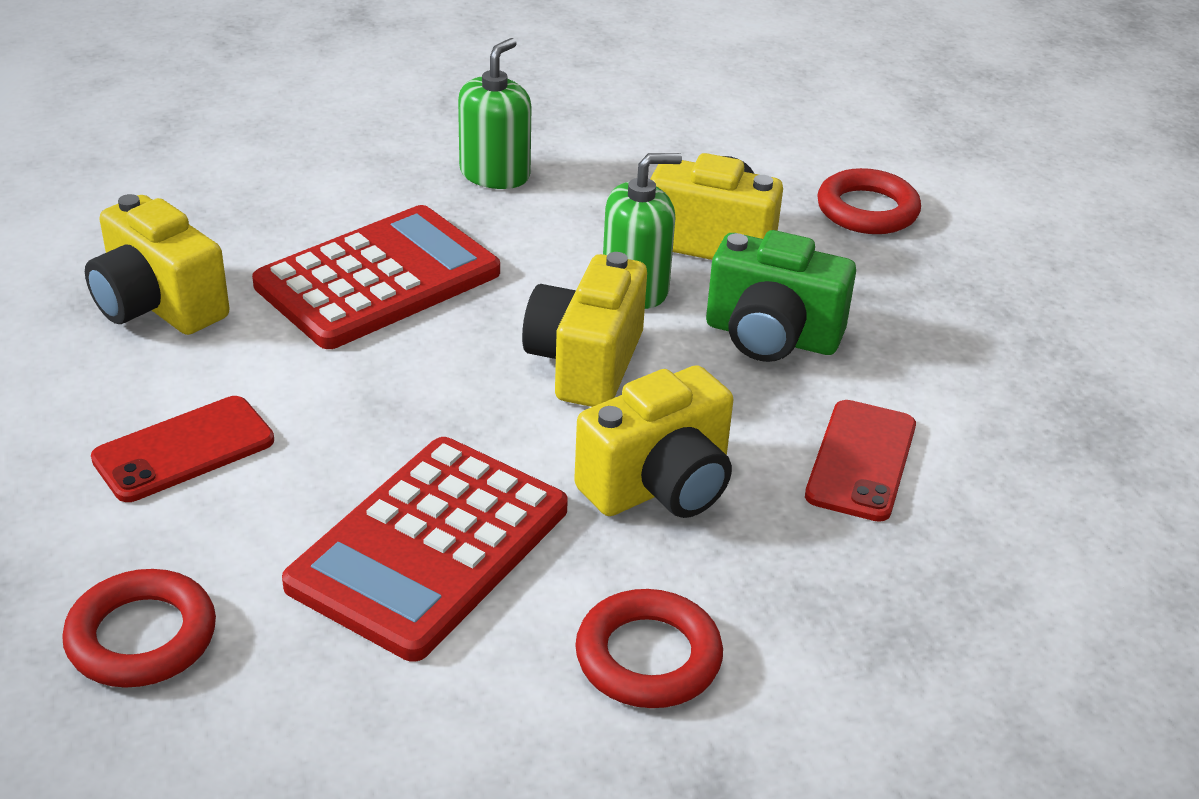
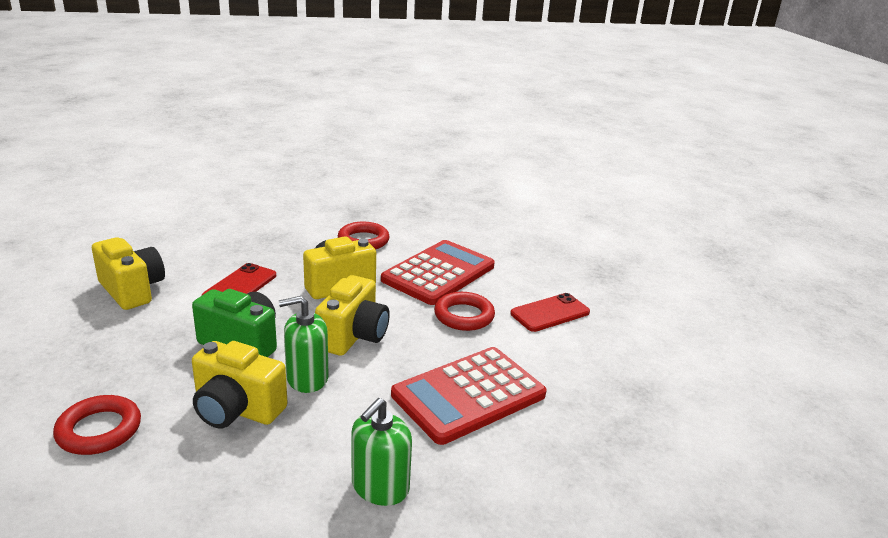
camera: 175 degrees left, 10 degrees down
red ring [62,569,216,688] -> red ring moved to [434,292,495,331]
yellow camera [85,194,230,335] -> yellow camera moved to [92,237,165,310]

